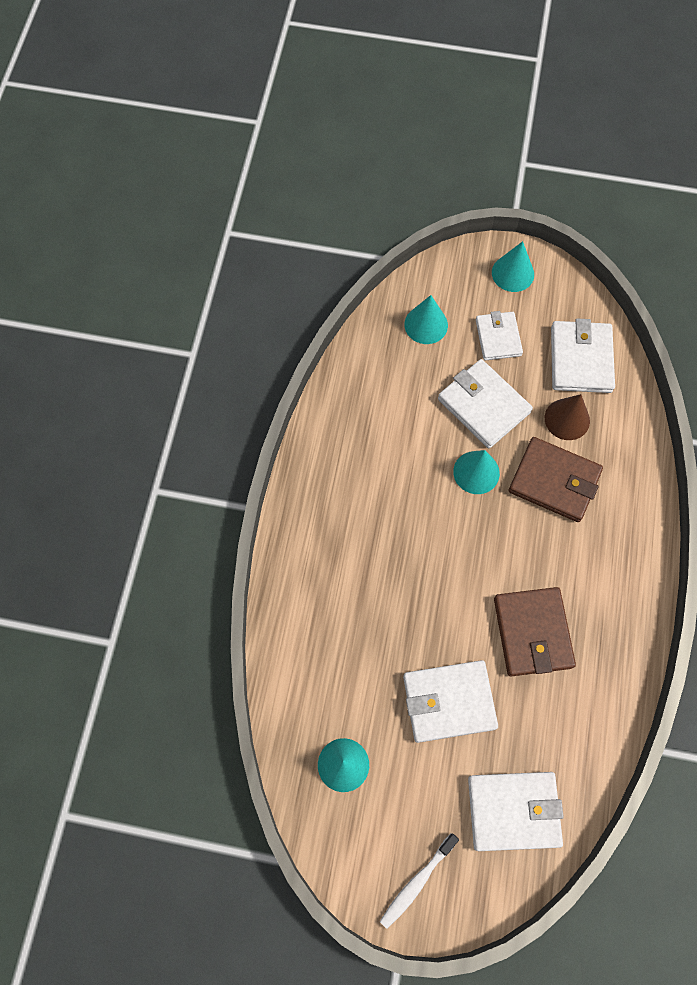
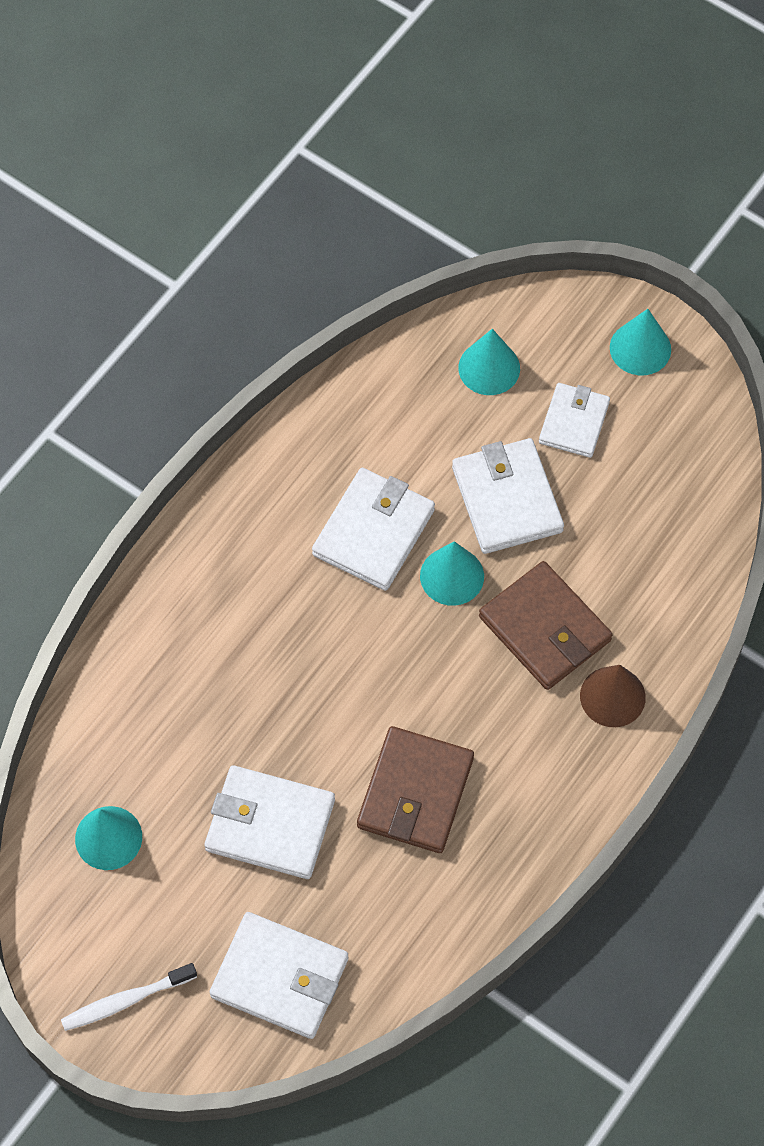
camera: 25 degrees right, 5 degrees down
brown cone [545,394,590,440] -> brown cone moved to [580,665,646,727]
white wallet [551,318,615,393] -> white wallet moved to [312,468,435,591]

